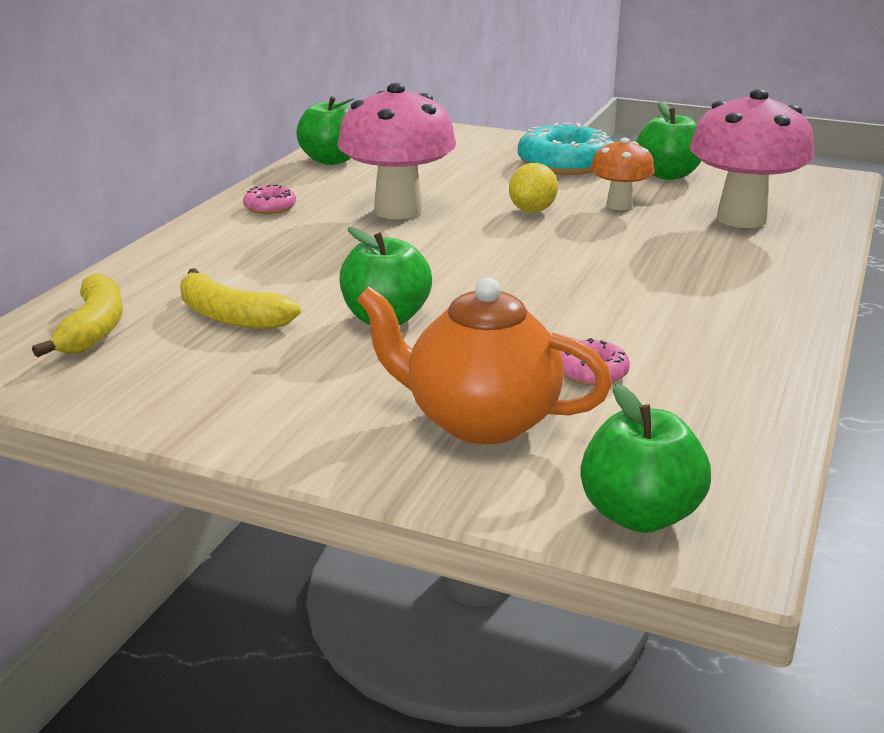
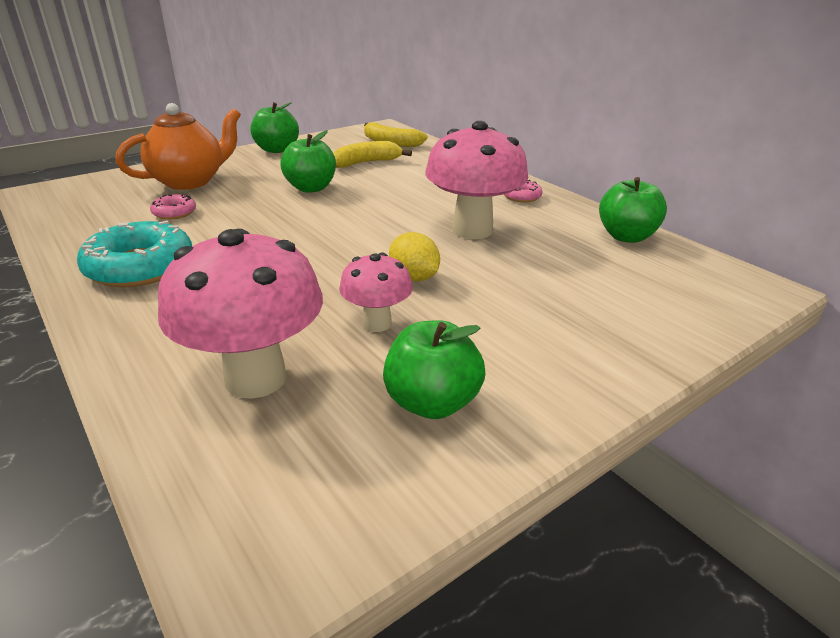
camera: 120 degrees right, 5 degrees up
turquoise donut [518,123,612,175] -> turquoise donut moved to [77,221,192,287]
green apple [580,384,711,533] -> green apple moved to [250,102,299,153]
orange mushroom [591,138,655,210] -> pink mushroom [339,253,413,332]

